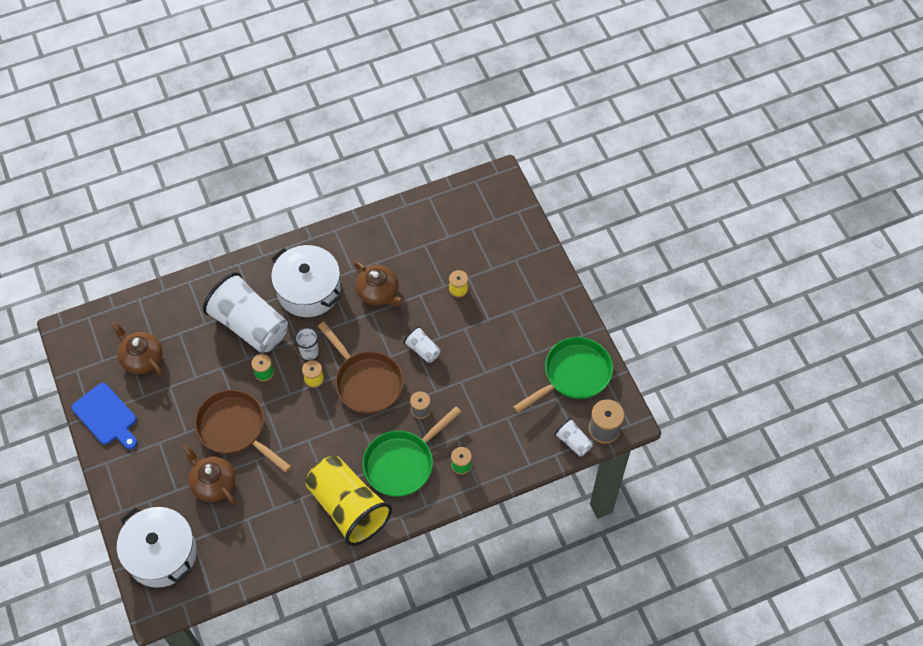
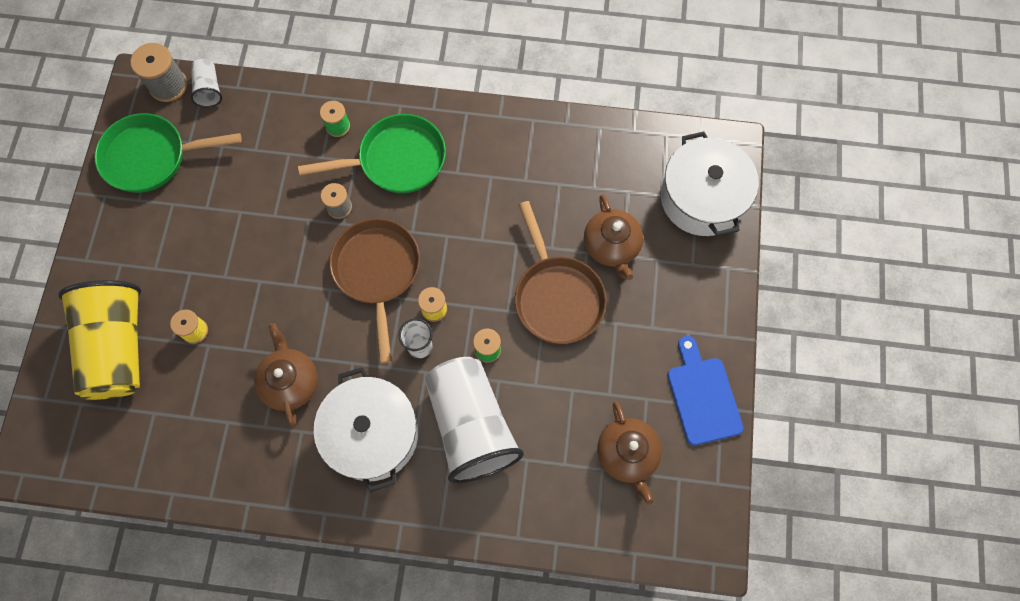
camera: 150 degrees left, 10 degrees up
yellow cup [306,456,392,546] -> yellow cup moved to [58,280,141,400]
white cup [404,326,440,363] -> none

